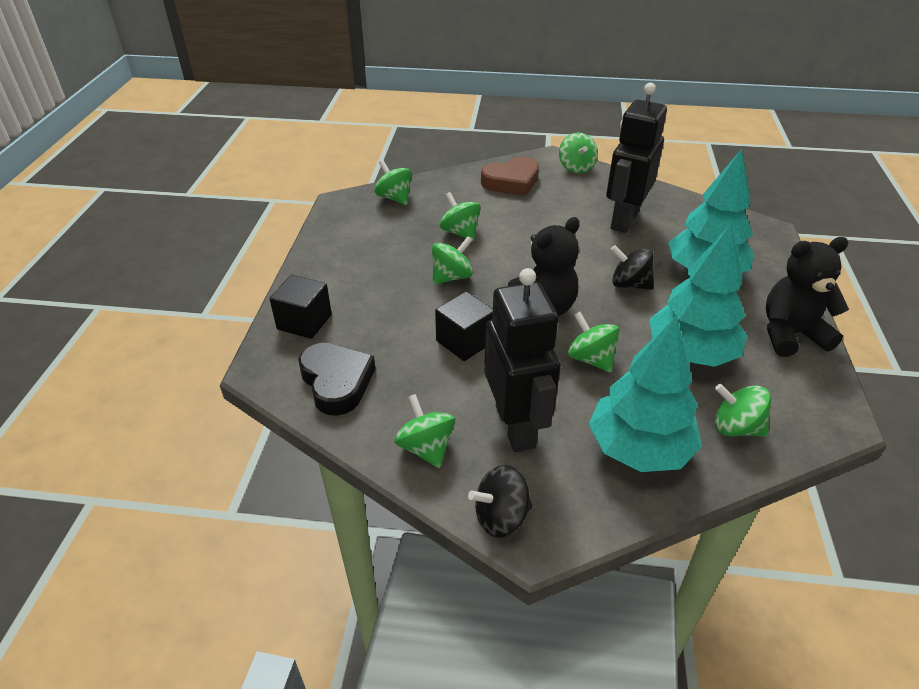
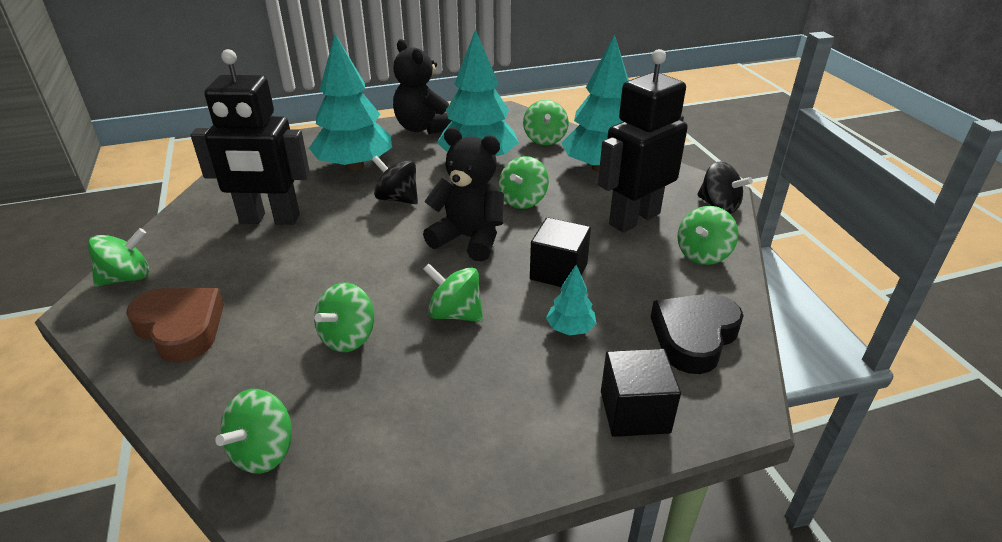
camera: 115 degrees left, 5 degrees down
black spinning top [611,245,654,290] -> black spinning top turned 120 degrees clockwise [372,156,418,204]
none -> turquoise tree [546,265,597,335]

